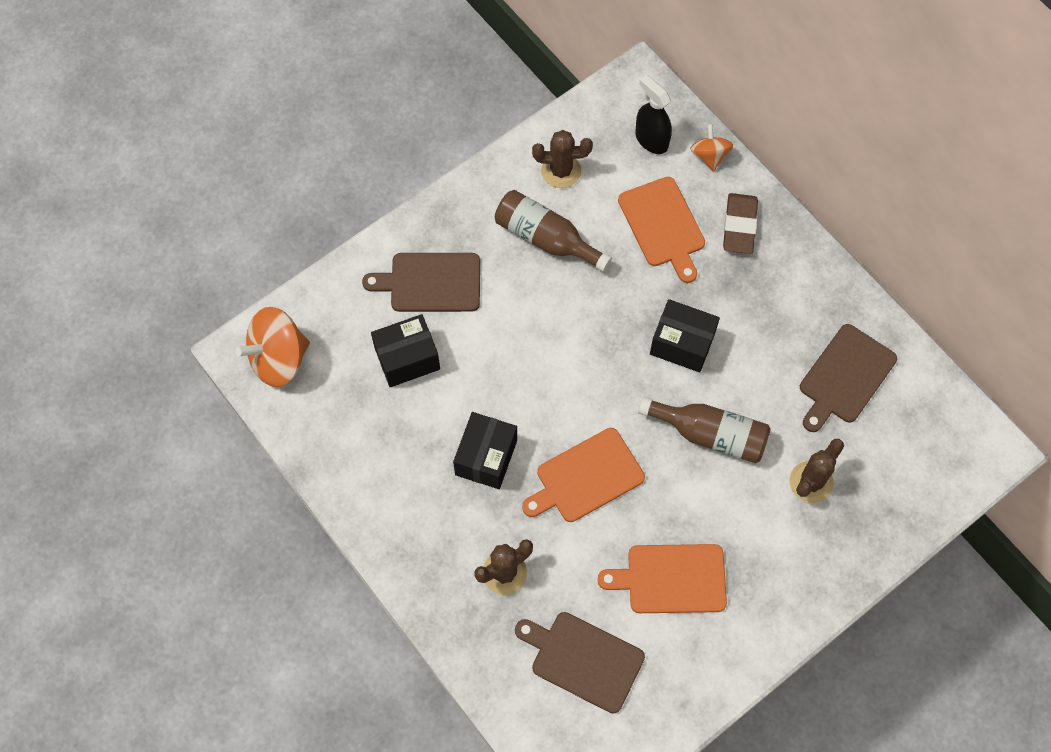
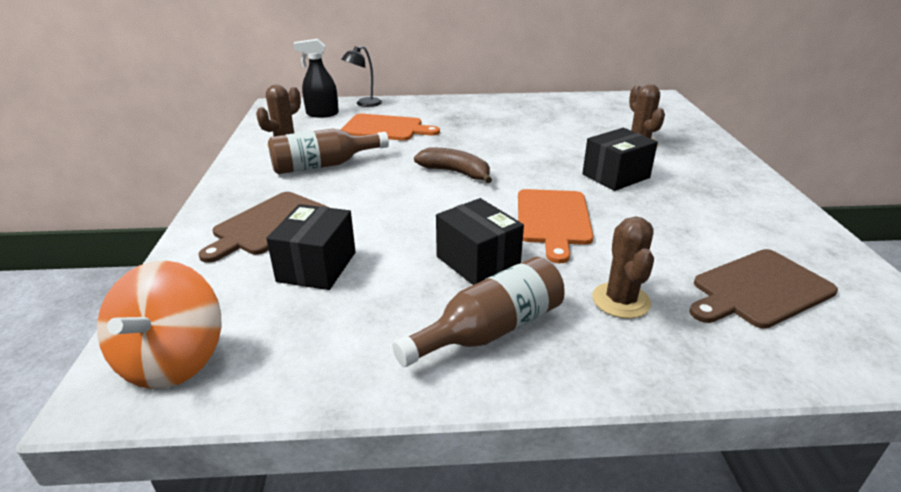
camera: 55 degrees left, 35 degrees down
orange cutting board [597,544,727,613] -> none
brown bottle [638,397,771,463] -> brown bottle moved to [392,257,565,367]
black box [650,299,720,372] -> black box moved to [582,128,658,191]
orange spinning top [690,124,733,171] -> black lamp [341,46,382,107]
brown eraser [723,193,758,254] -> none
brown cutting board [800,324,897,432] -> none
none -> brown banana [414,148,492,183]

